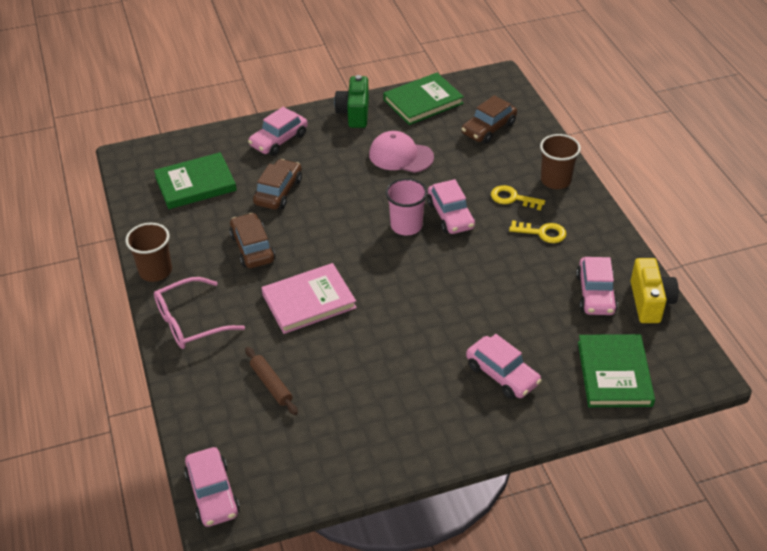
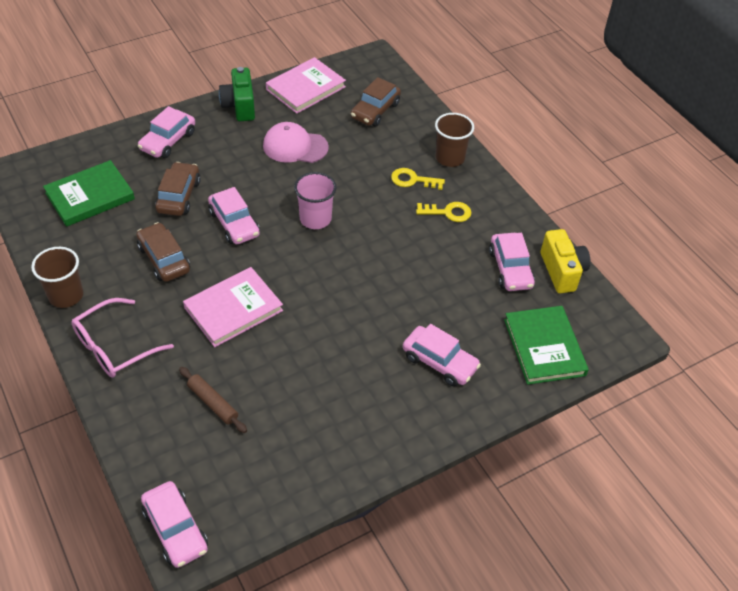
camera: 15 degrees left, 5 degrees up
green book [383,73,464,125] -> pink book [266,57,346,114]
pink car [427,179,475,234] -> pink car moved to [208,187,260,244]

